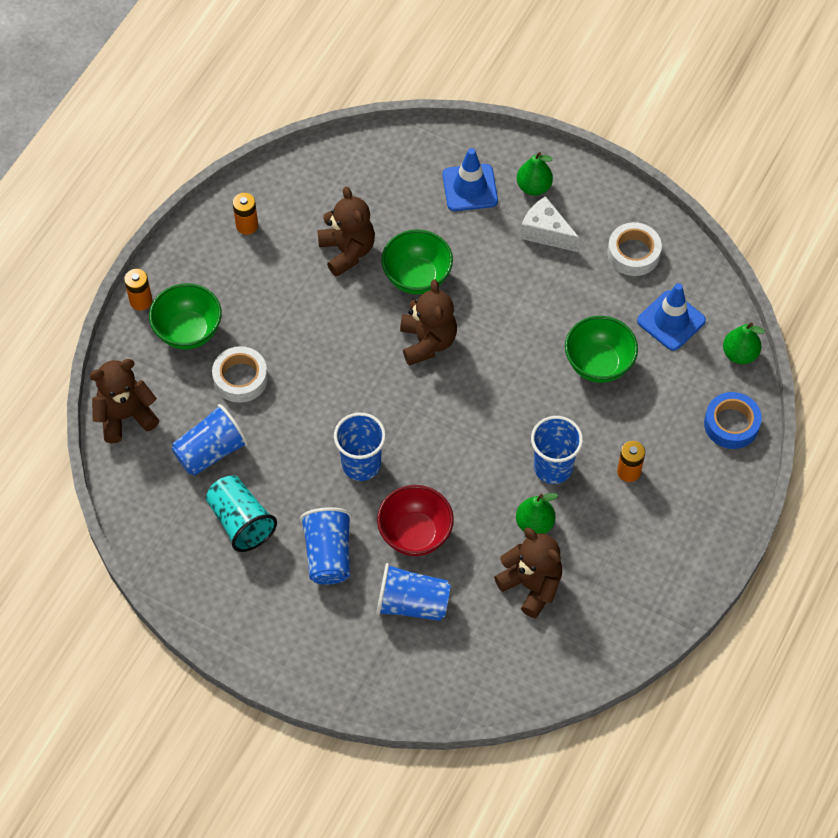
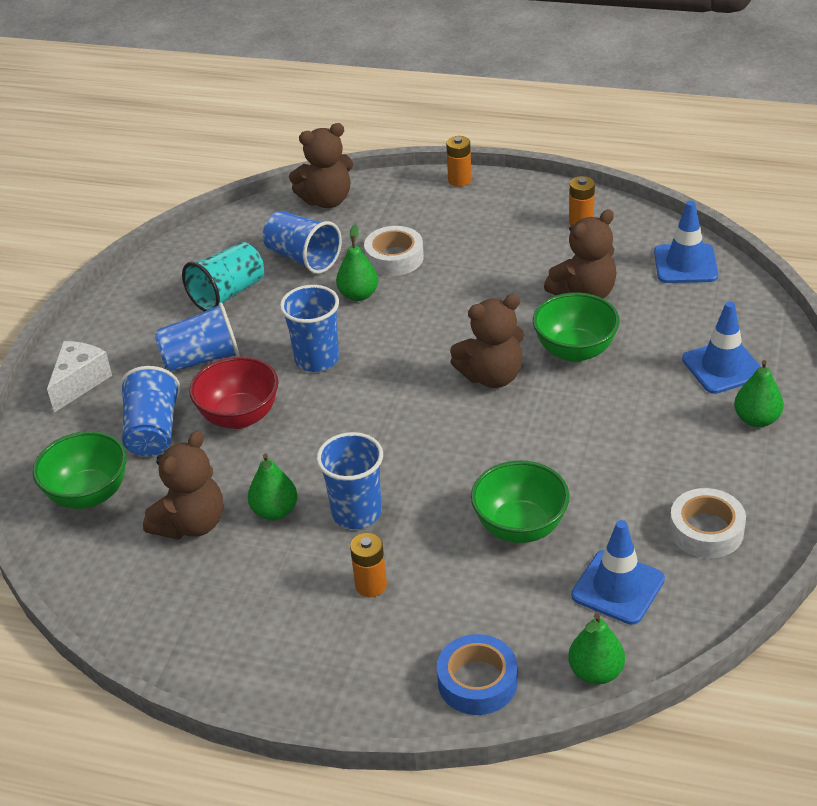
camera: 80 degrees right, 20 degrees down
brown teddy bear [90,359,159,443] -> brown teddy bear turned 105 degrees clockwise [289,123,354,208]
green bowl [149,283,222,350] -> green bowl moved to [33,431,127,509]
white cheese [520,196,580,252] -> white cheese moved to [47,341,112,413]
none -> green pear [336,225,379,301]
none -> blue traffic cone [654,201,718,283]

